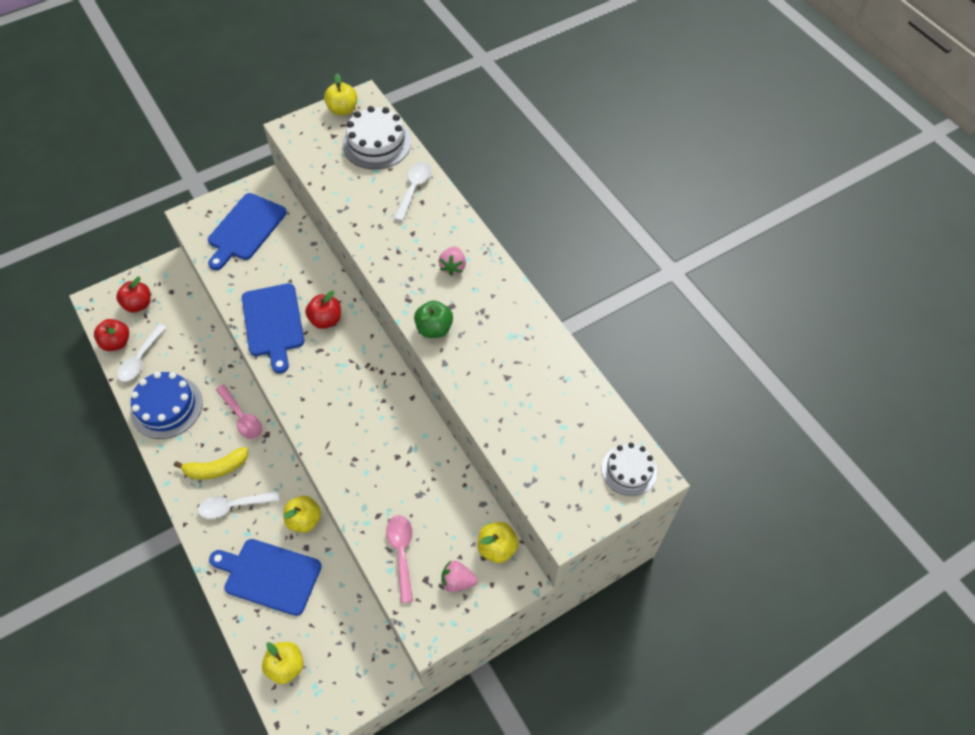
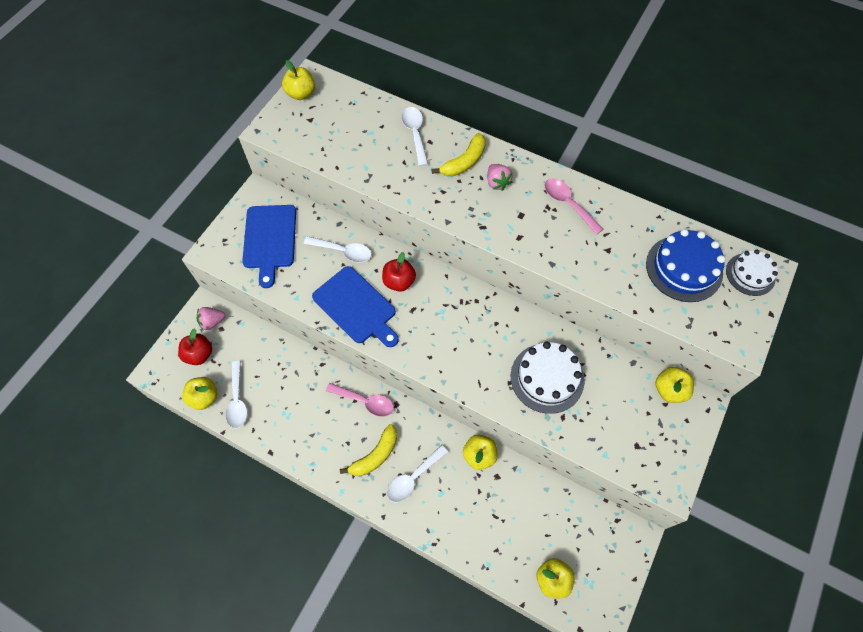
camera: 30 degrees left, 5 degrees up
red apple [94,319,129,351] -> yellow apple [182,377,217,410]
blue cake [131,372,203,439] -> blue cake moved to [646,229,725,302]
blue cutting board [209,539,322,616] -> none
white cake [342,106,411,169] -> white cake moved to [511,341,585,414]
pink spoon [386,515,413,603] -> pink spoon moved to [545,179,603,235]
green apple [414,300,453,338] -> none
pink strawberry [441,561,477,592] -> pink strawberry moved to [197,307,225,331]
none -> white spoon [304,236,372,262]
none -> yellow banana [431,133,486,176]

